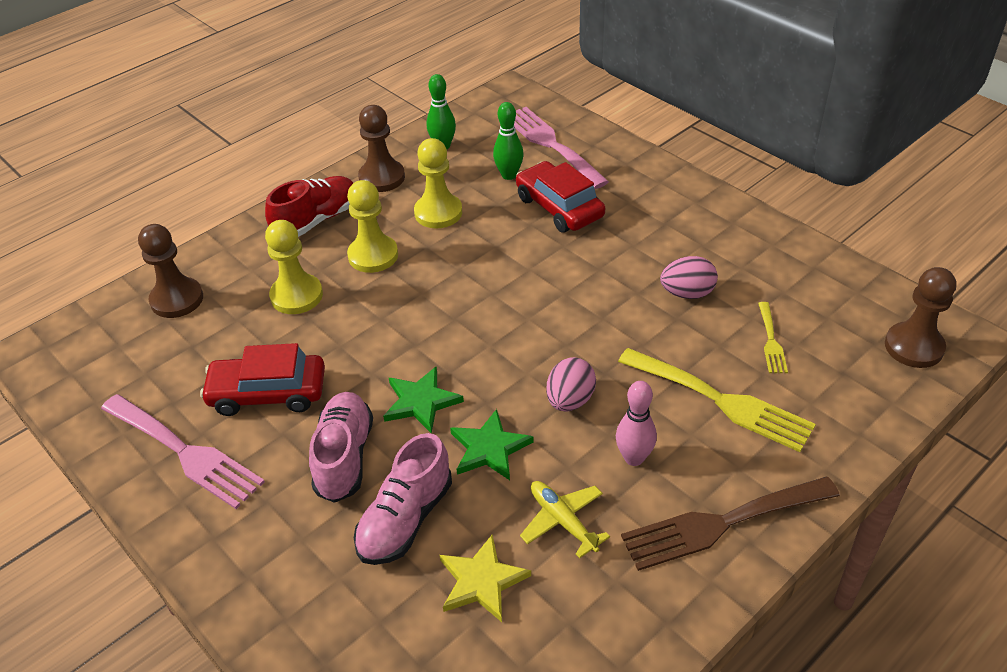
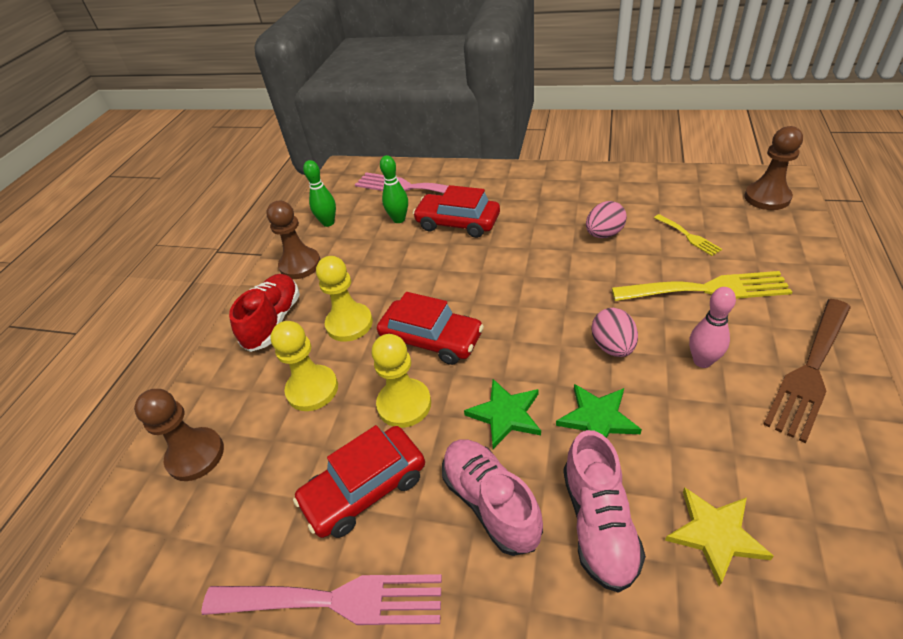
camera: 30 degrees left, 0 degrees up
yellow pawn [414,138,462,228] -> yellow pawn moved to [371,334,431,428]
yellow plane [520,481,610,558] -> none
none -> red car [377,292,484,365]

